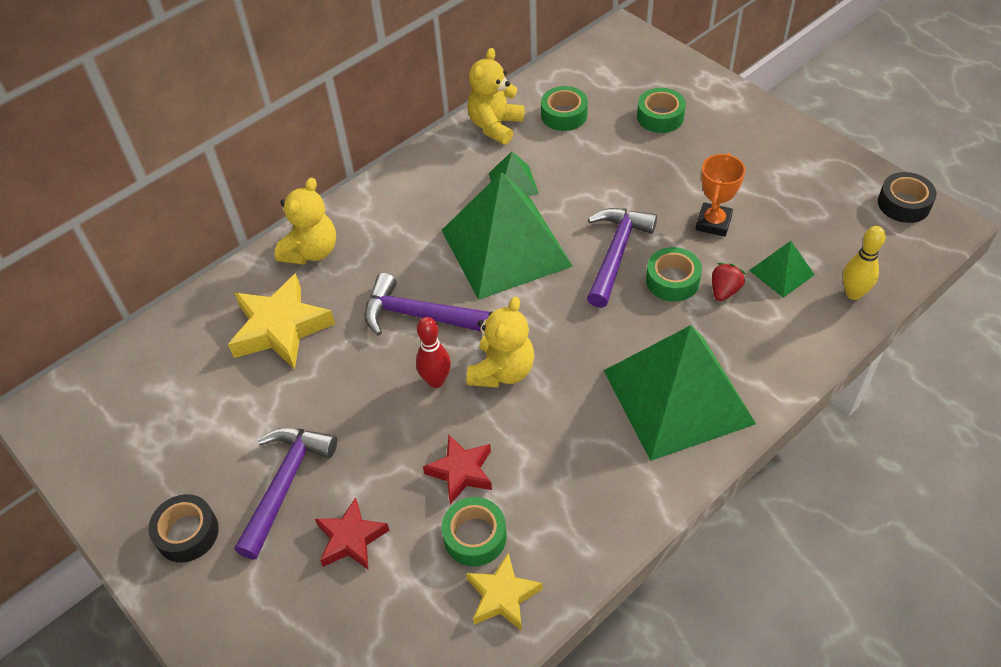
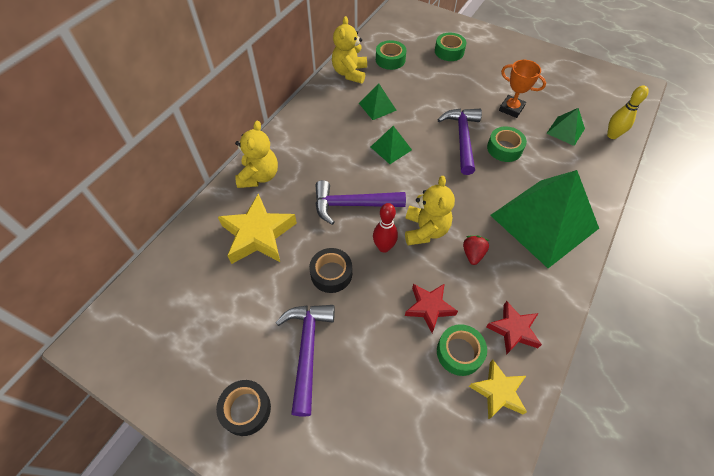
camera: 20 degrees left, 5 degrees up
red star [315,497,390,569] -> red star moved to [486,301,542,355]
green pyramid [442,172,573,300] -> green pyramid [371,126,412,164], size x0.44
orange trophy [696,153,745,237] -> orange trophy turned 60 degrees counterclockwise [499,60,546,118]
red strawberry [712,263,746,301] -> red strawberry moved to [463,236,490,265]
black tape [878,172,937,223] -> black tape moved to [309,248,352,293]

